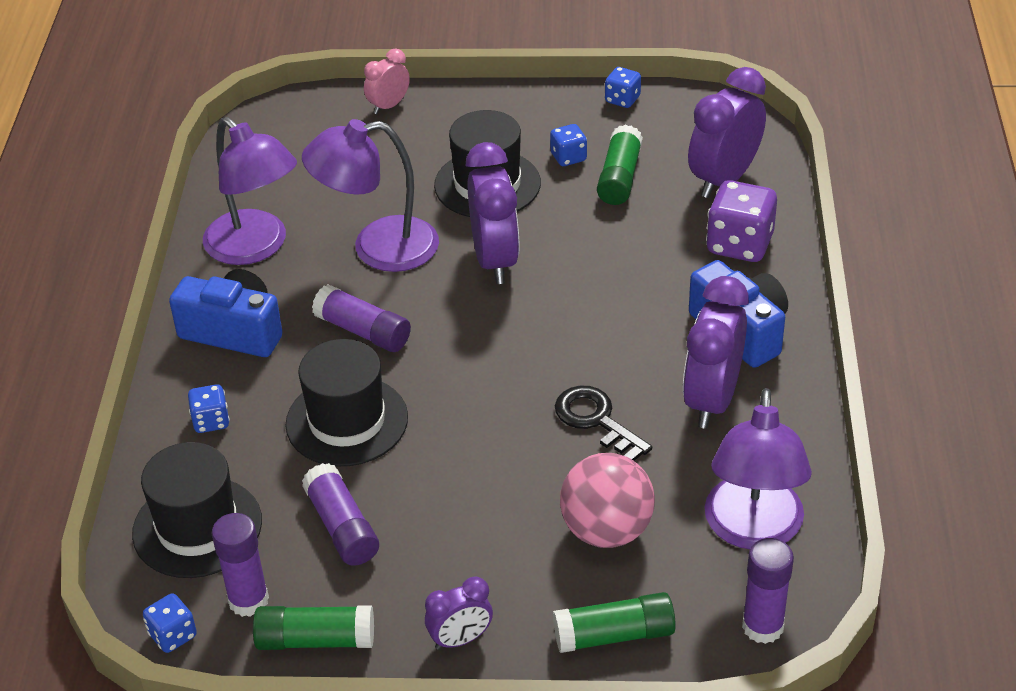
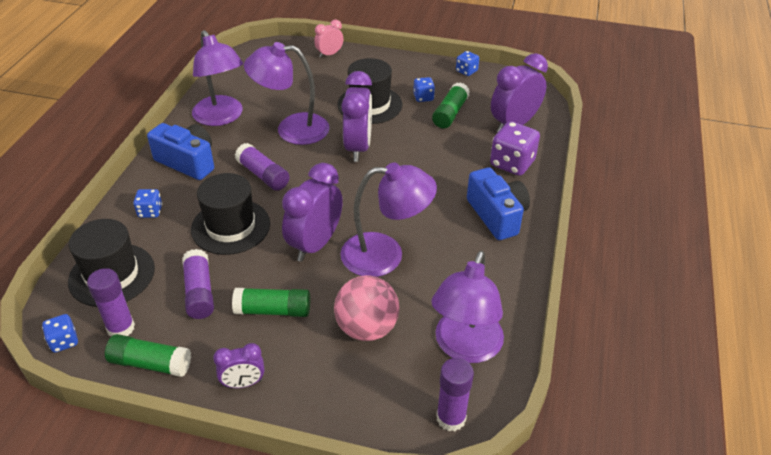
camera: 10 degrees right, 0 degrees up
green glue stick [553,592,676,653] -> green glue stick moved to [232,288,310,317]
black key [555,386,652,461] -> purple lamp [340,162,437,277]
purple clock [683,276,749,429] -> purple clock moved to [282,163,343,262]

